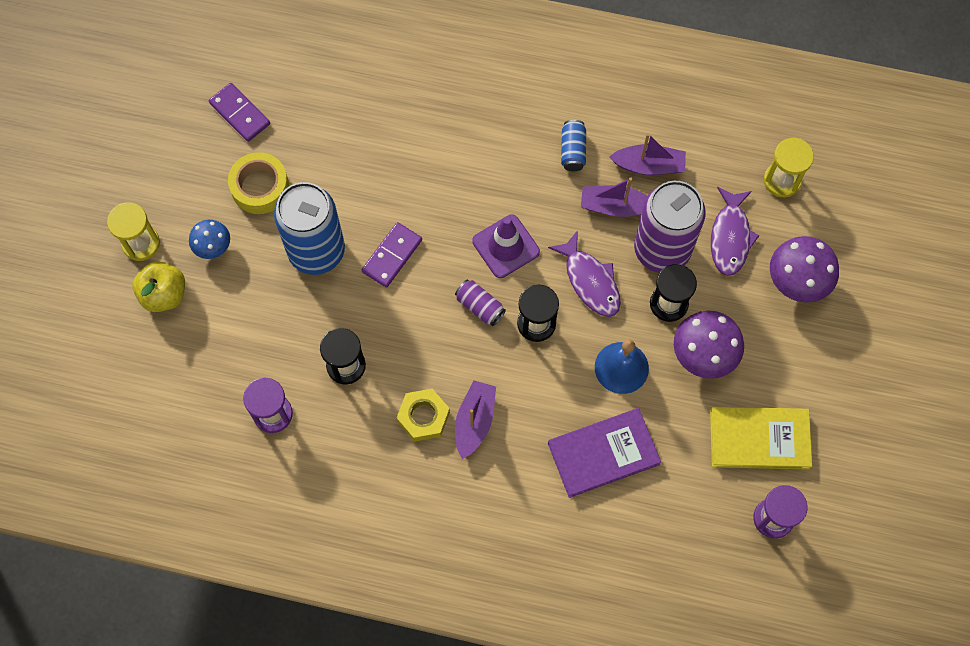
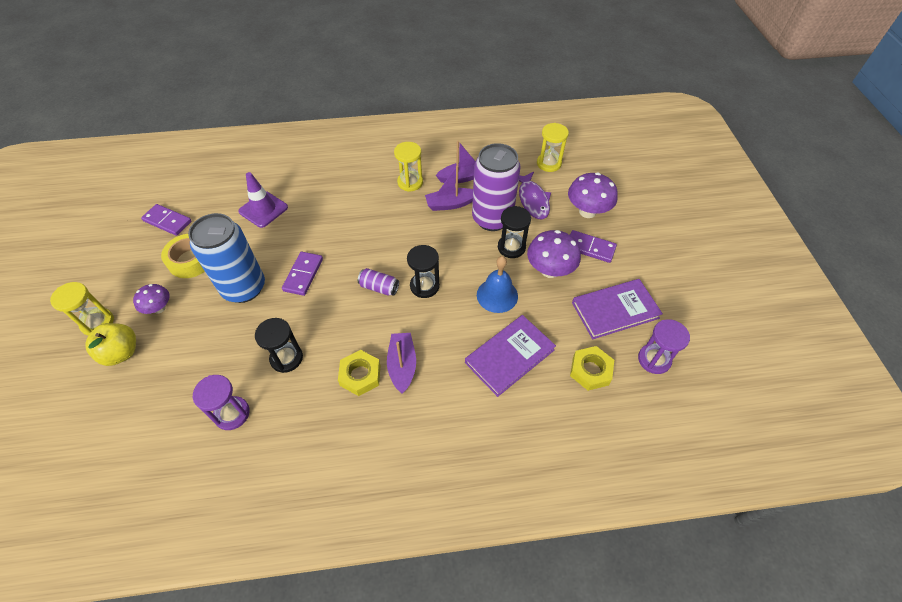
camera: 20 degrees left, 15 degrees down
blue mushroom [189,220,230,259] -> purple mushroom [133,284,170,314]
purple traffic cone [472,215,540,278] -> purple traffic cone moved to [238,172,288,228]
purple fish [548,230,621,317] -> none
blue can [561,120,586,171] -> yellow hourglass [394,142,423,192]
yellow book [710,407,812,470] -> purple book [572,279,663,339]
none -> purple domino [570,230,617,263]
none -> yellow nut [570,346,614,391]

